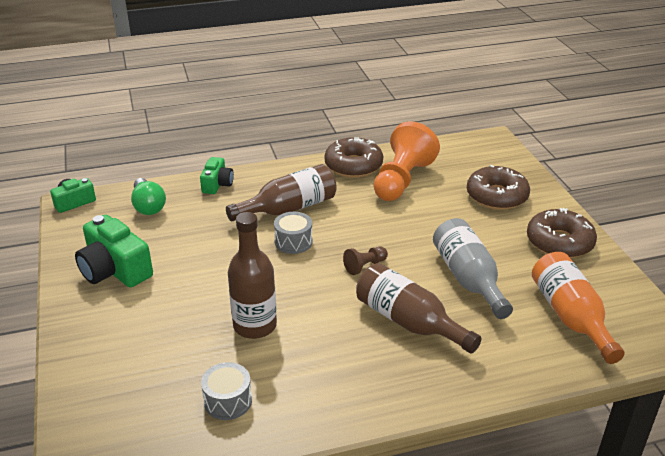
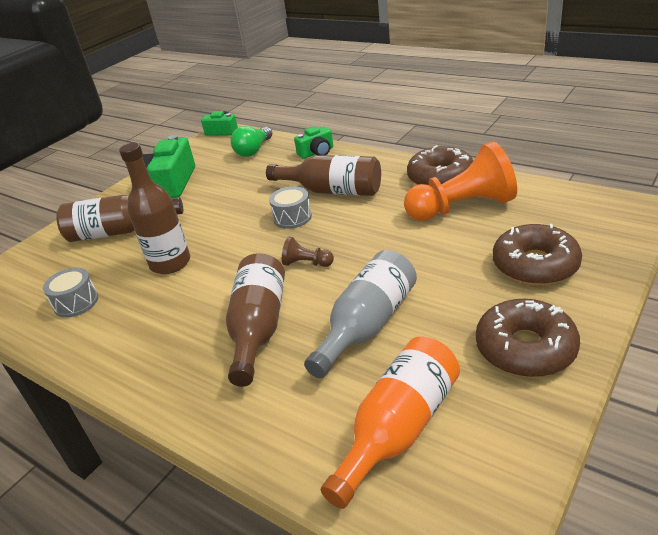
camera: 55 degrees right, 0 degrees up
none -> brown bottle [56,195,183,242]

